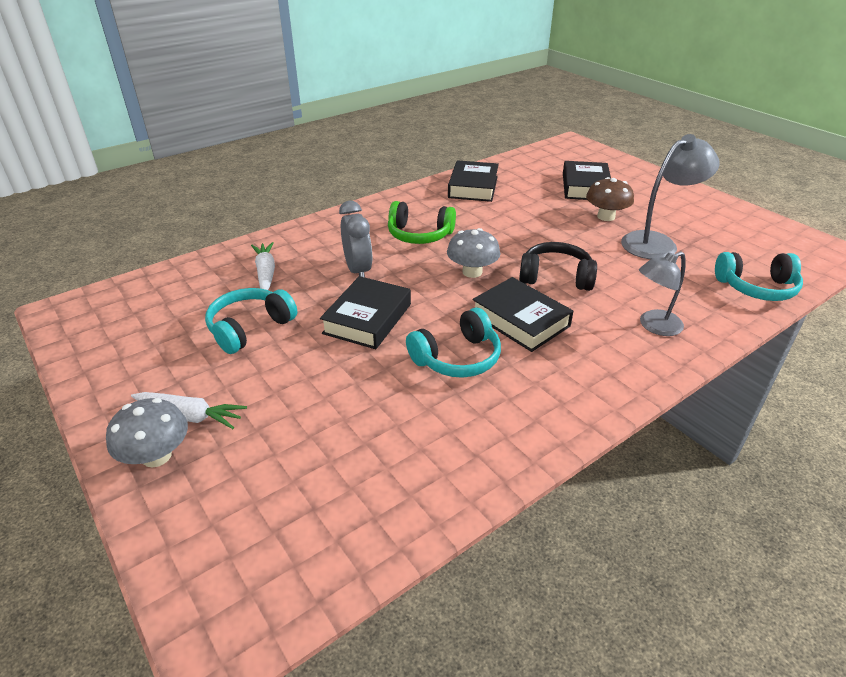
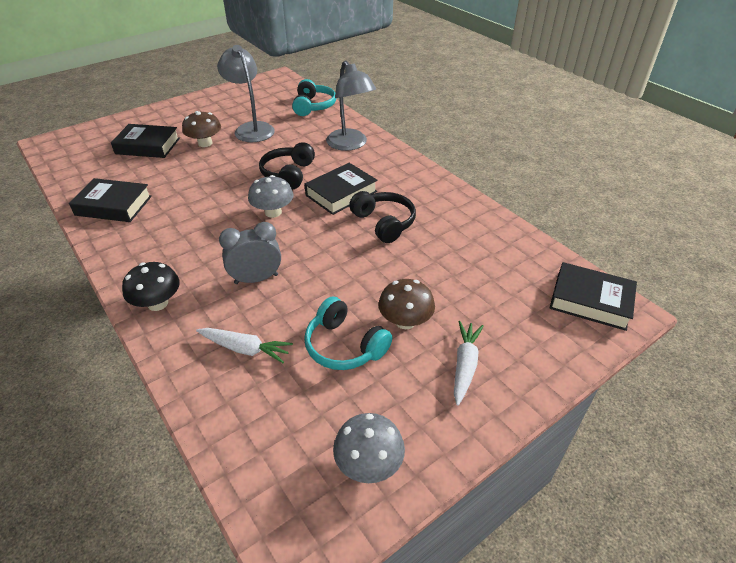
camera: 90 degrees left, 5 degrees up
grey mushroom [106,398,188,467] -> grey mushroom moved to [333,413,405,483]
white carrot [251,242,275,290] -> white carrot turned 150 degrees counterclockwise [196,328,293,363]
black book [320,276,411,349] -> black book moved to [549,262,637,331]
green headphones [388,201,456,244] -> none
turquoise headphones [406,308,501,378] -> black headphones [349,191,416,243]
grey lamp [639,251,686,336] -> grey lamp [326,60,376,151], size x1.52
none -> black mushroom [122,262,180,311]
none -> brown mushroom [378,279,435,329]

